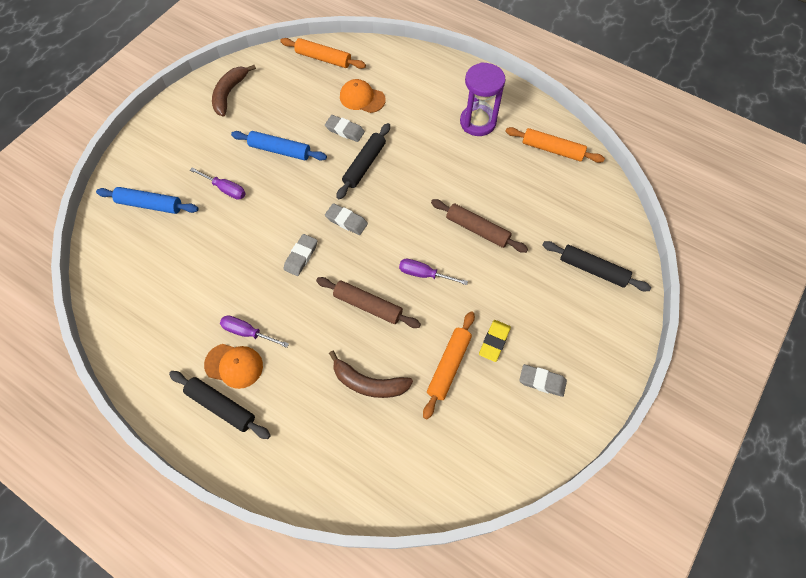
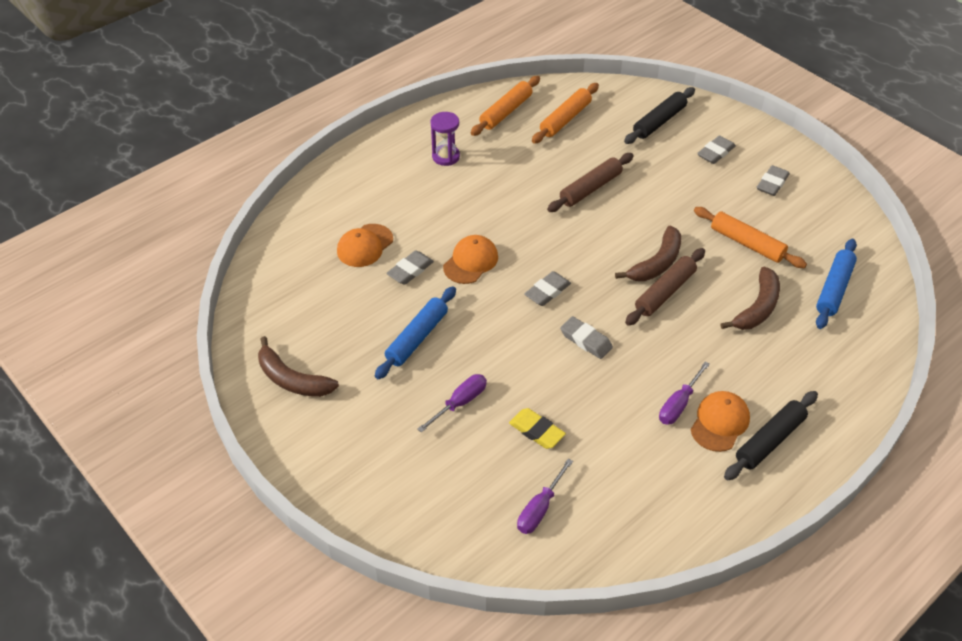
camera: 75 degrees left, 15 degrees down
blue rolling pin [96,187,199,214] -> blue rolling pin moved to [816,239,857,329]
orange rolling pin [280,38,366,69] -> orange rolling pin moved to [532,83,599,144]
black rolling pin [336,123,390,199] -> orange cap [443,235,498,284]
purple screwdriver [399,259,468,285] -> purple screwdriver moved to [517,459,573,534]
purple hourglass [460,62,506,136] -> purple hourglass [431,112,460,166], size x0.64
yellow eraser [479,320,511,362] -> yellow eraser moved to [509,408,566,449]
none -> brown banana [615,225,682,281]
none -> grey eraser [697,136,736,164]

